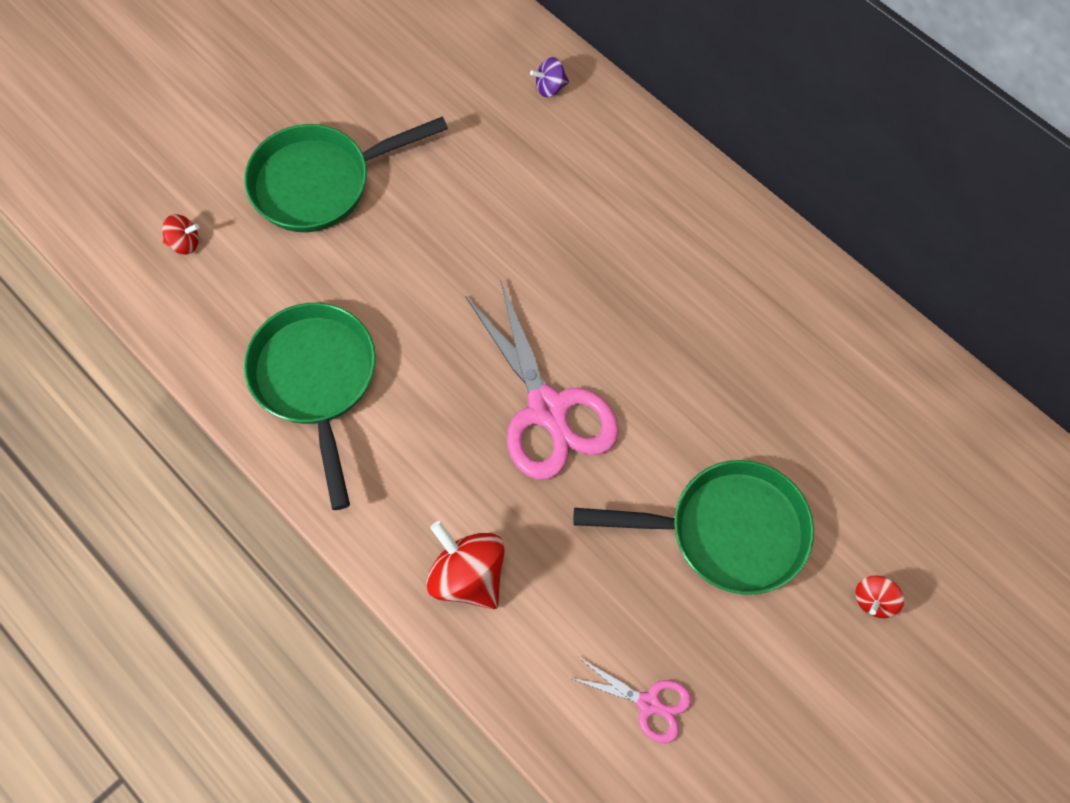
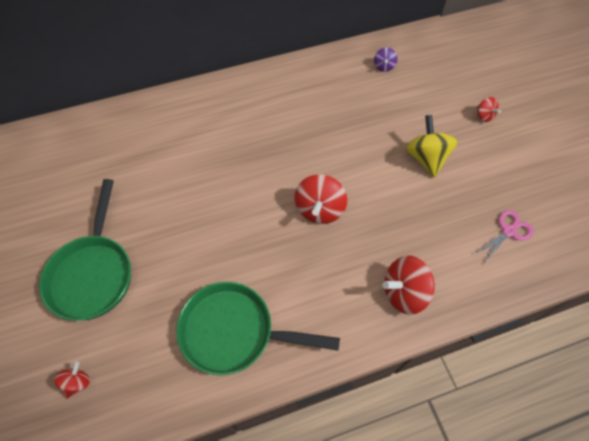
camera: 65 degrees left, 5 degrees down
pink scissors [466,279,619,480] -> red spinning top [295,174,347,224]
purple spinning top [530,57,569,97] -> purple spinning top moved to [374,48,397,72]
green pan [573,460,814,595] -> yellow spinning top [406,115,458,177]

